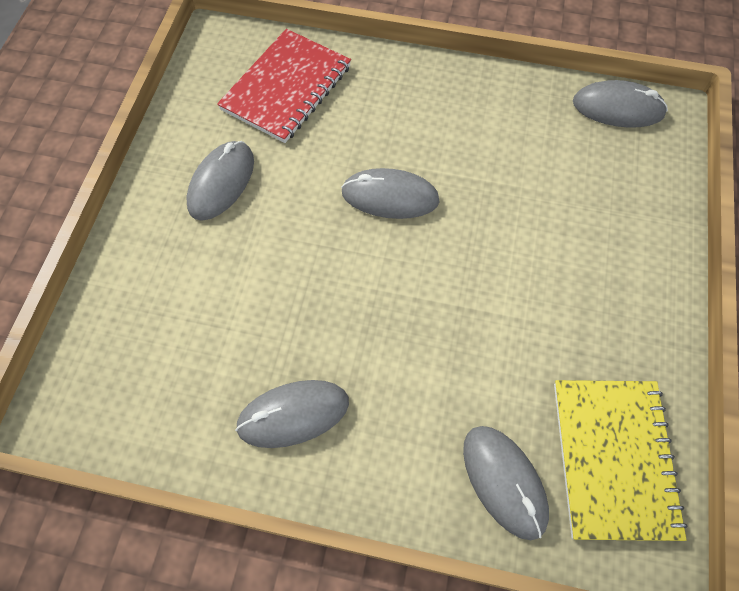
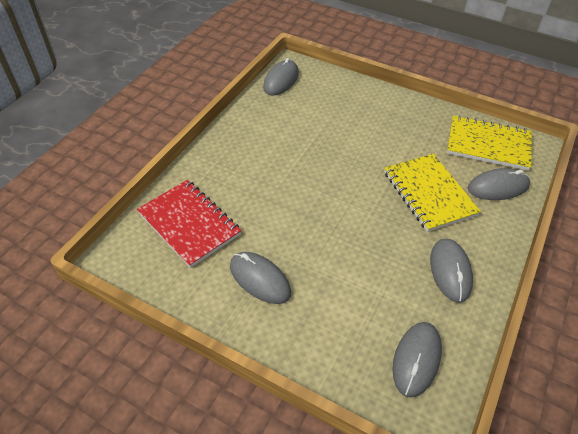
camera: 75 degrees left, 15 degrees down
grey mouse [341,168,440,219] -> grey mouse moved to [392,322,442,398]
none -> yellow notebook [384,154,481,232]

